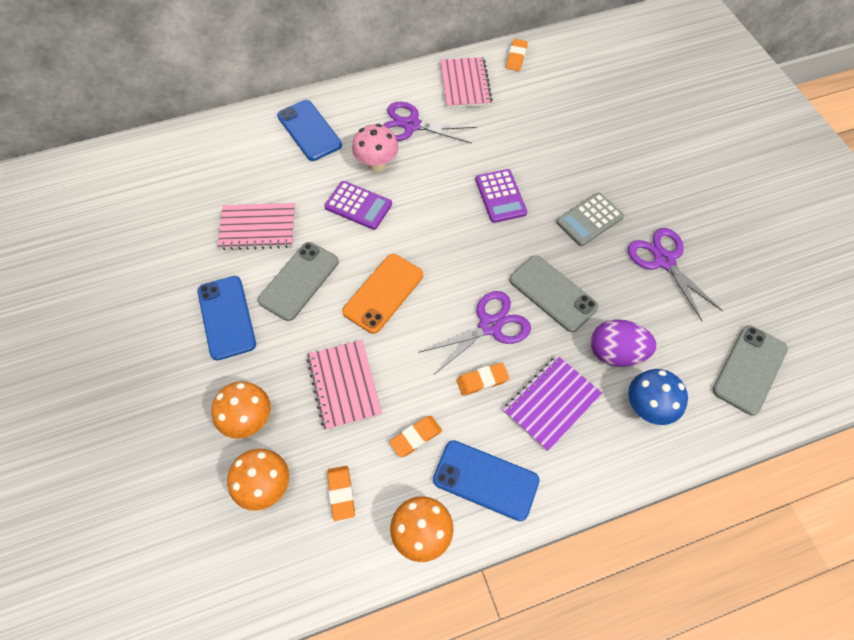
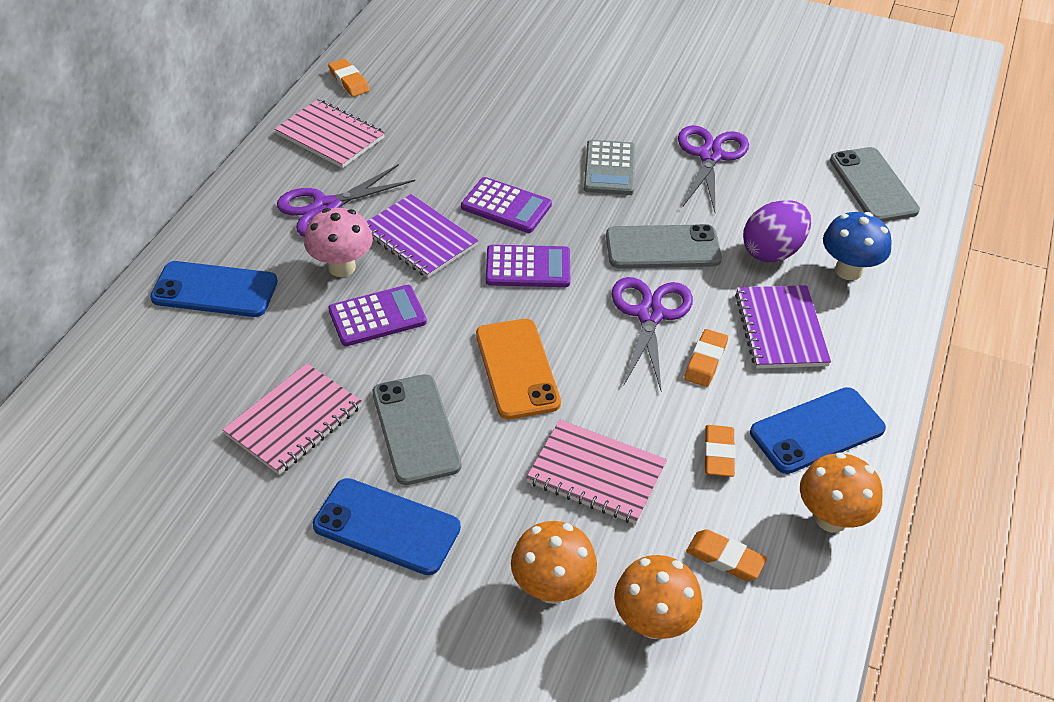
camera: 50 degrees left, 15 degrees down
purple scissors [628,228,723,321] -> purple scissors turned 90 degrees clockwise [678,125,749,212]
none -> purple notebook [366,194,478,278]
none -> purple calculator [486,245,570,287]

